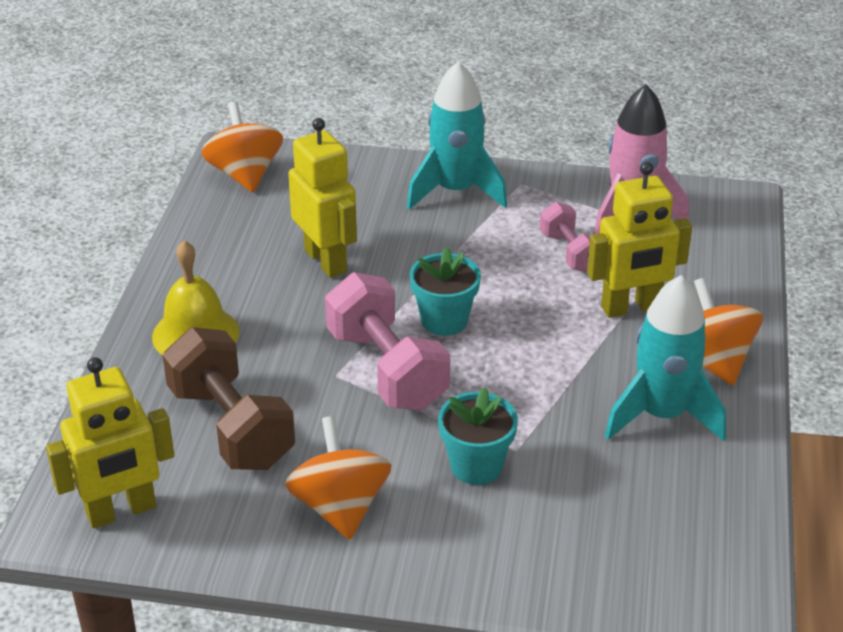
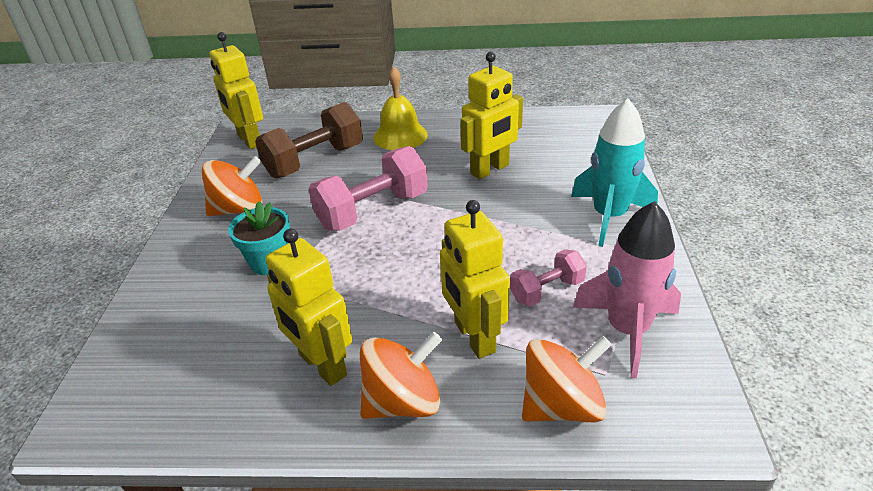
camera: 85 degrees right, 0 degrees up
orange spinning top [201,101,283,192] -> orange spinning top moved to [522,336,612,422]
turquoise flower pot [409,247,481,336] -> none
turquoise rocket [605,275,726,441] -> yellow robot [266,229,352,386]

